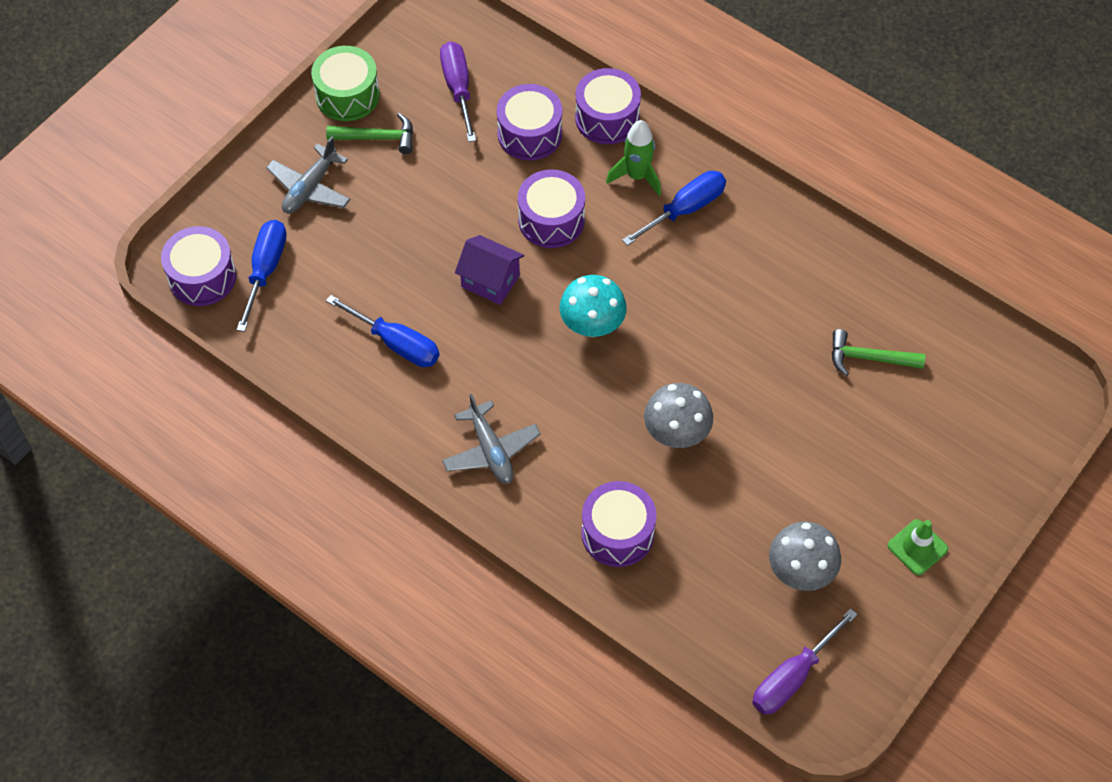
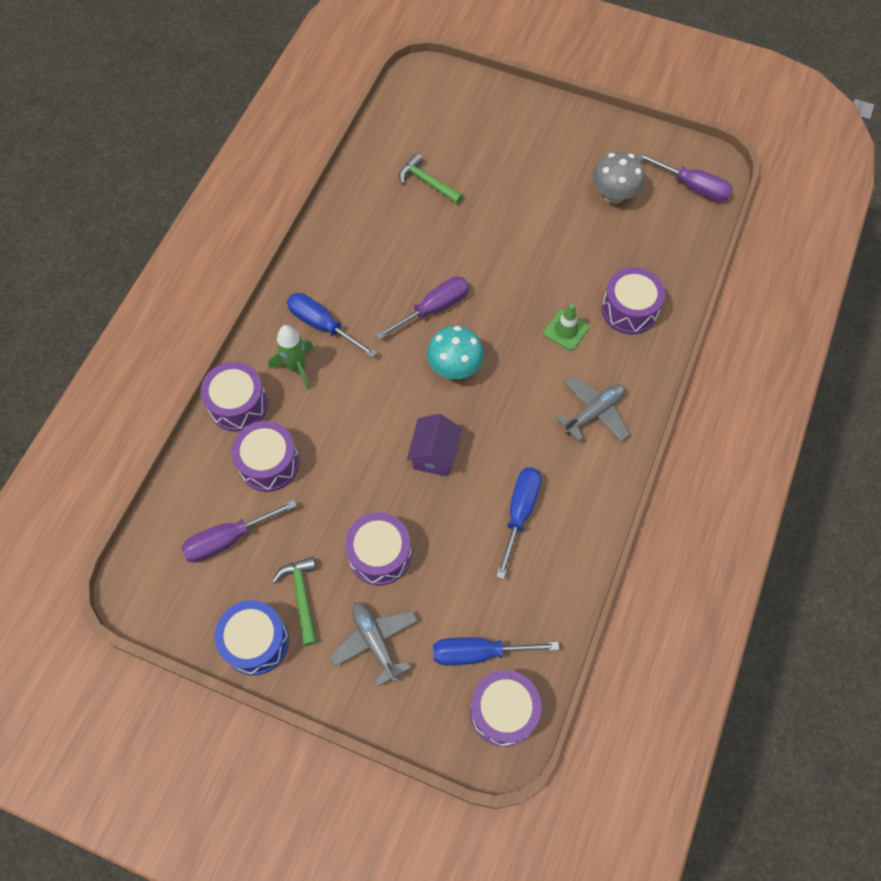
camera: 105 degrees left, 5 degrees up
grey plane [266,136,351,213] -> grey plane turned 135 degrees counterclockwise [329,602,418,687]
green drum [311,46,380,121] -> blue drum [215,600,289,675]
purple drum [518,169,585,248] -> purple drum moved to [345,512,411,586]
grey mushroom [644,383,713,448] -> none
green hammer [832,329,925,376] -> green hammer turned 135 degrees clockwise [399,153,463,204]
green traffic cone [888,519,948,575] -> green traffic cone moved to [544,304,589,350]
none -> purple screwdriver [376,277,469,339]

